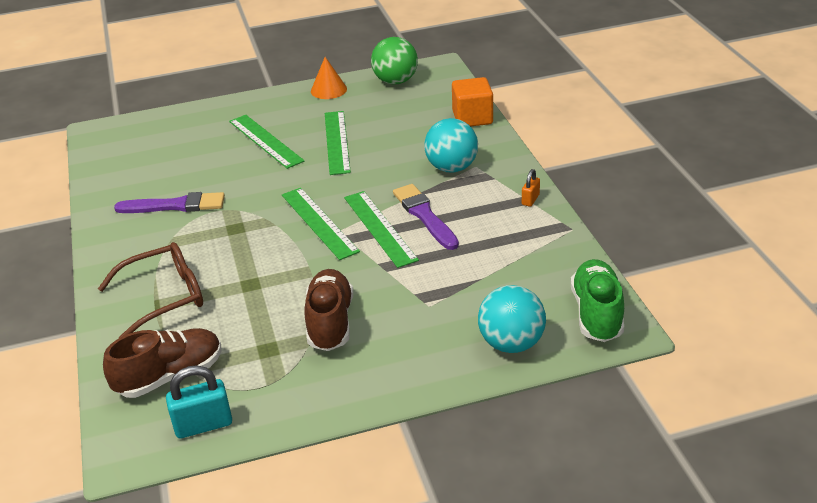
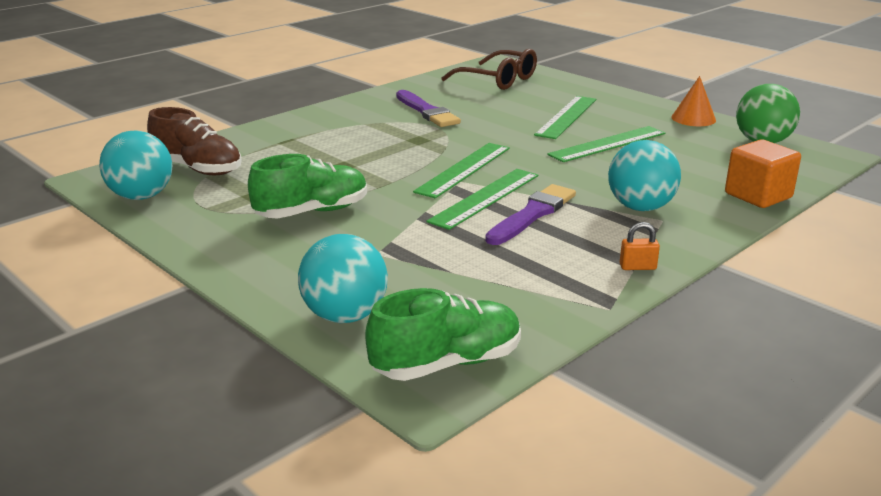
camera: 60 degrees right, 10 degrees down
brown glasses [98,242,203,338] -> brown glasses moved to [441,49,537,90]
turquoise padlock [166,365,232,439] -> turquoise ball [99,130,172,200]
brown shoe [304,269,353,351] -> green shoe [248,154,367,218]

